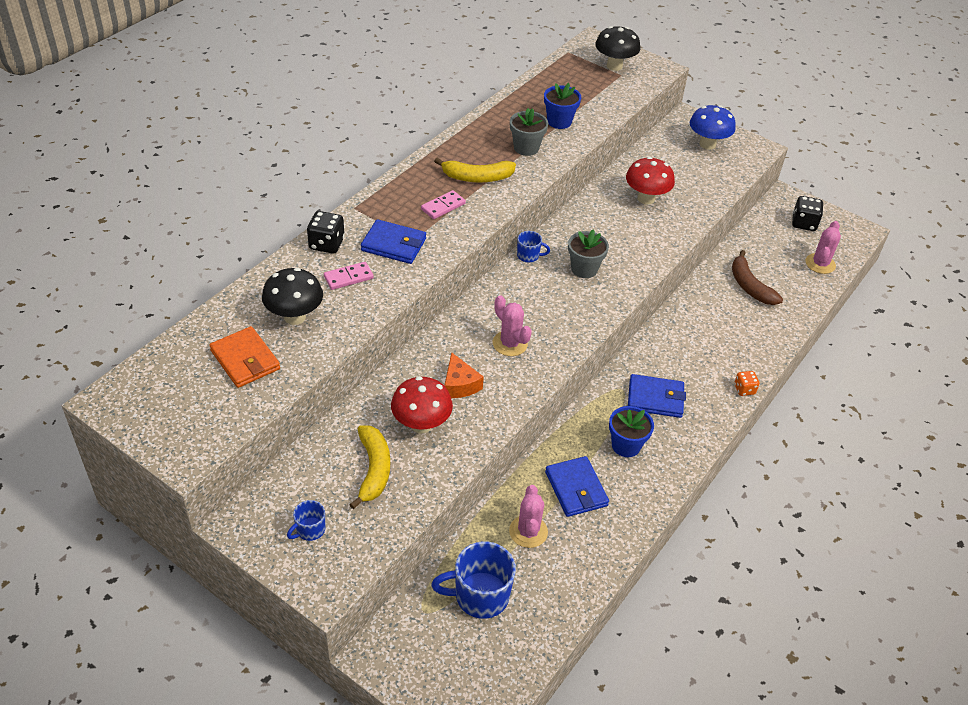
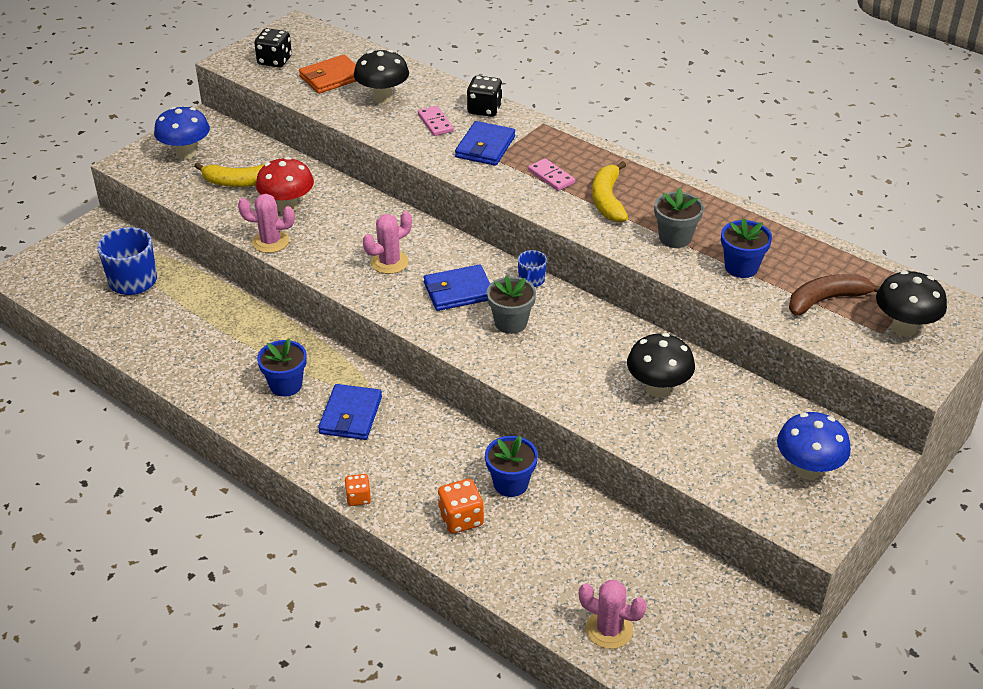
camera: 95 degrees right, 5 degrees down
blue mug [287,500,325,541] -> blue mushroom [154,107,210,159]
orange cheese [444,352,484,398] -> none
pink cactus [509,485,548,548] -> pink cactus moved to [238,194,295,253]
blue wallet [545,456,609,517] -> blue wallet moved to [424,264,490,311]
red mushroom [626,157,675,205] -> black mushroom [627,333,695,397]
brown banana [732,250,783,305] -> brown banana moved to [789,274,881,316]
black dice [792,196,823,231] -> black dice moved to [254,28,292,68]
none -> orange dice [438,479,484,534]
none -> blue flower pot [485,436,538,497]

